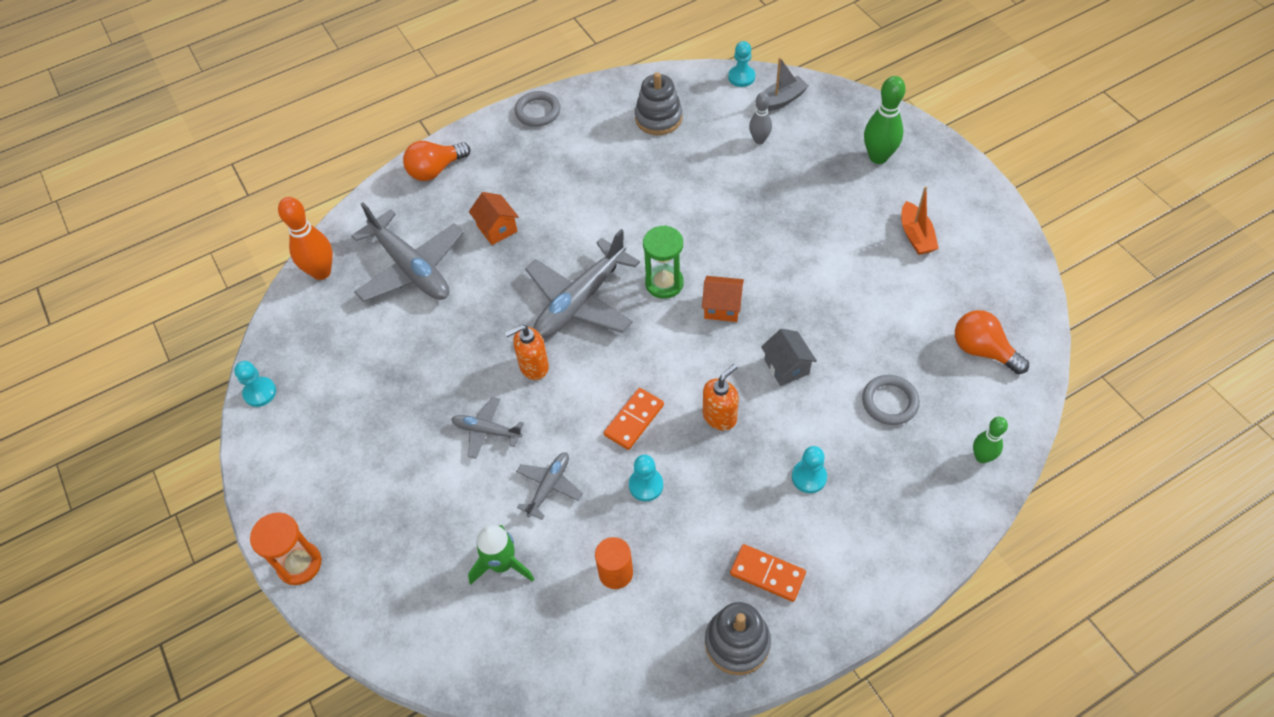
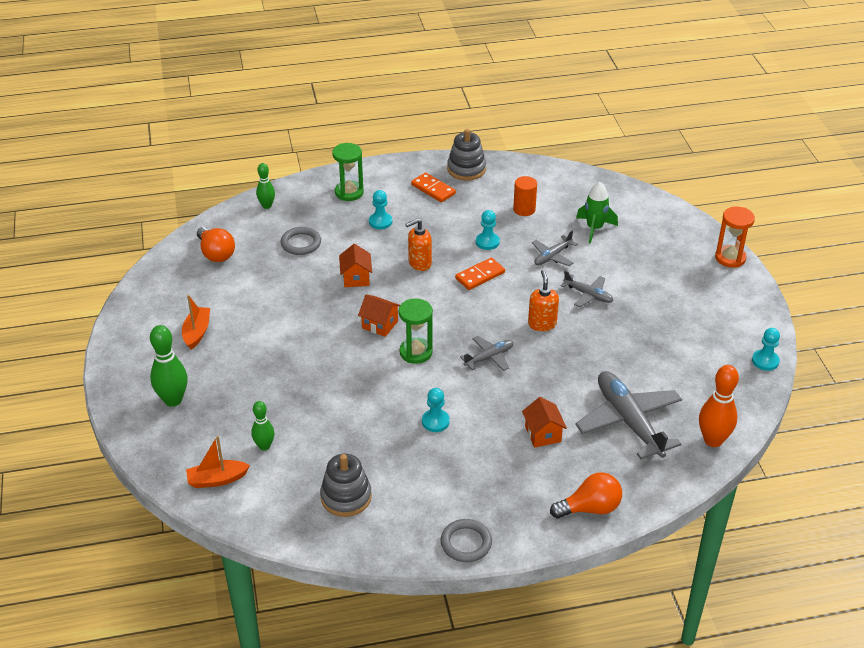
camera: 165 degrees left, 15 degrees down
orange soap dispenser [505,325,549,380] -> orange soap dispenser turned 90 degrees counterclockwise [528,270,559,331]
grey plane [525,229,640,339] -> grey plane [460,336,514,371], size x0.51
turquoise pawn [728,41,755,87] -> turquoise pawn moved to [422,388,450,432]
grey bowling pin [749,92,772,144] -> green bowling pin [251,401,274,451]
grey boat [756,57,809,111] -> orange boat [186,436,250,488]
grey house [761,329,817,386] -> orange house [339,244,372,287]
none -> green hourglass [332,143,364,201]

